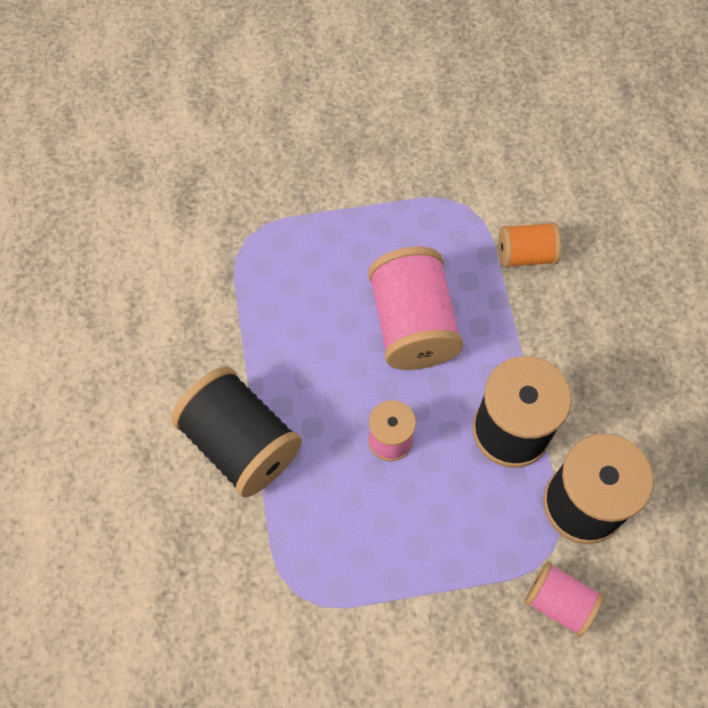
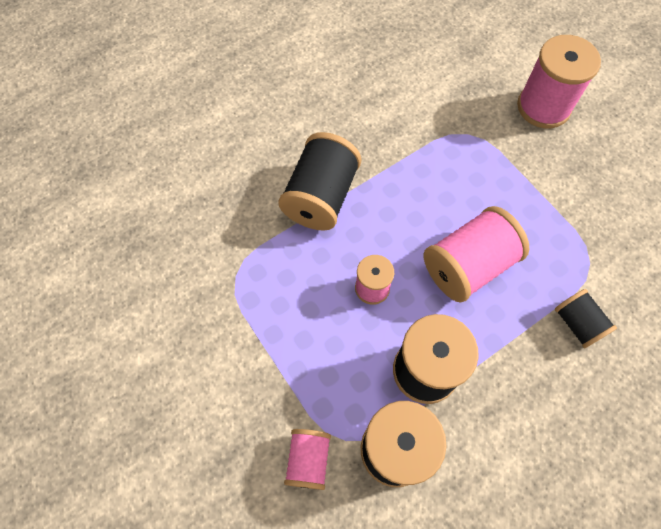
camera: 65 degrees right, 0 degrees up
orange spool [499,222,561,268] -> black spool [555,289,617,348]
none -> pink spool [517,35,601,128]

